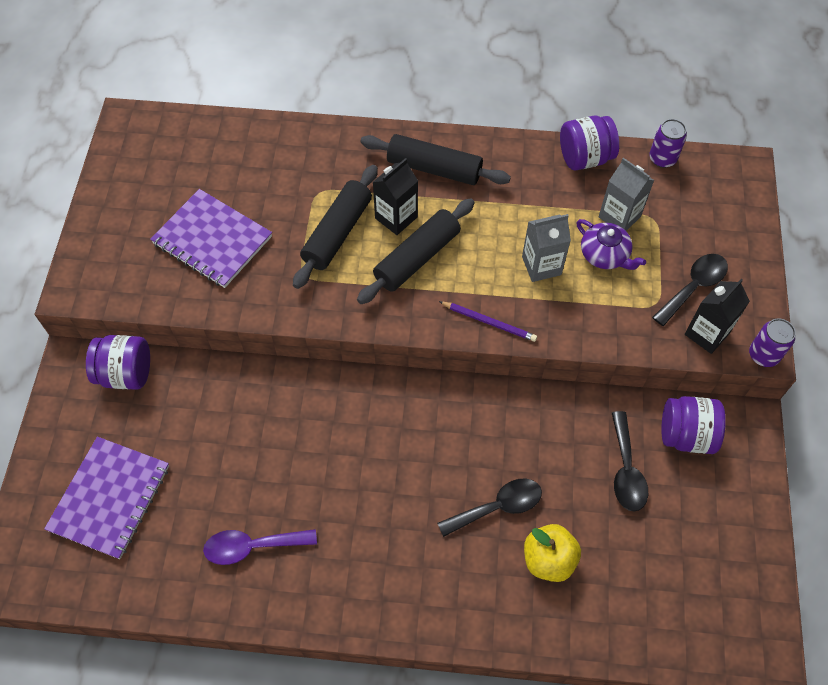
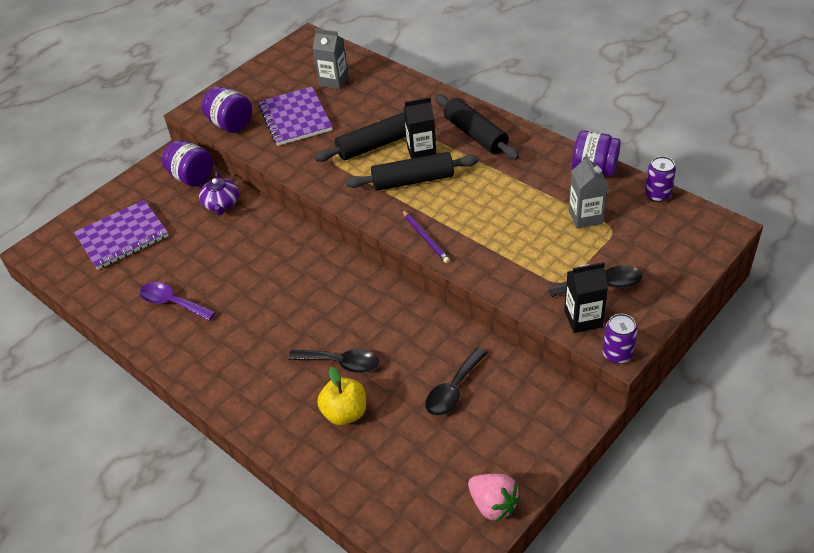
camera: 40 degrees right, 15 degrees down
grey carton [522,214,571,282] -> grey carton moved to [313,28,348,89]
purple teapot [576,219,646,270] -> purple teapot moved to [199,172,239,215]
purple jar [661,396,726,454] -> purple jar moved to [202,86,252,133]
none -> pink strawberry [468,474,520,522]

